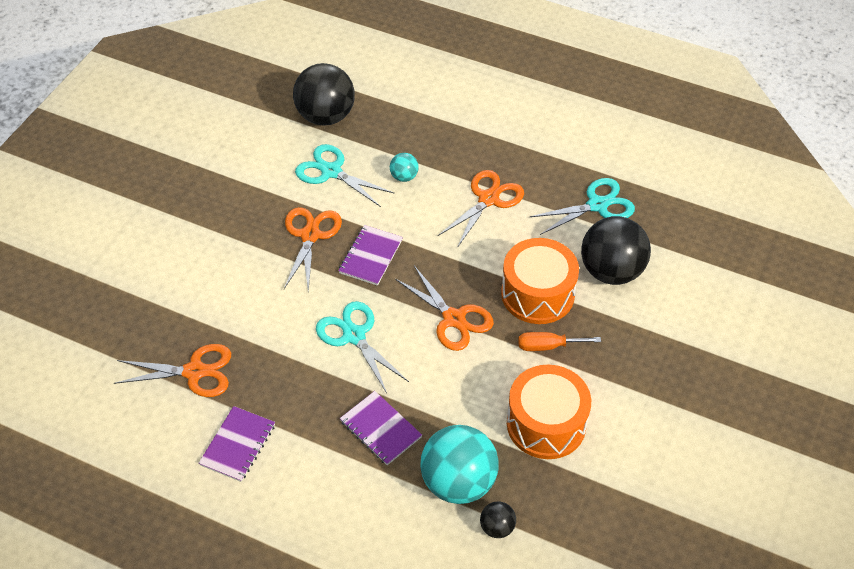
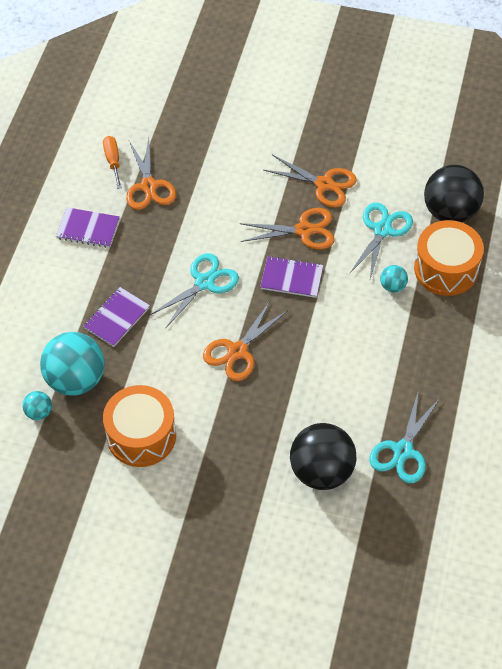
camera: 80 degrees right, 5 degrees up
orange scissors [438,170,524,248] -> orange scissors moved to [263,155,357,208]
black ball [480,501,516,538] -> turquoise ball [22,391,52,420]
orange drum [501,238,579,324] -> orange drum moved to [414,220,484,296]
orange screwdriver [518,332,601,351] -> orange screwdriver moved to [103,136,122,189]
turquoise scissors [529,178,635,235] -> turquoise scissors turned 60 degrees clockwise [369,393,440,483]

